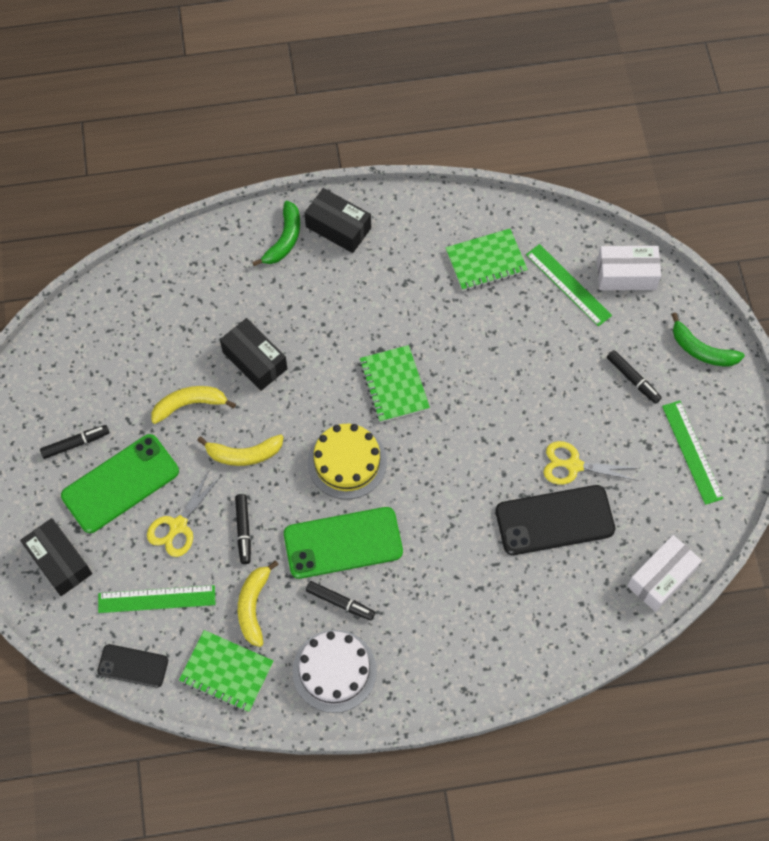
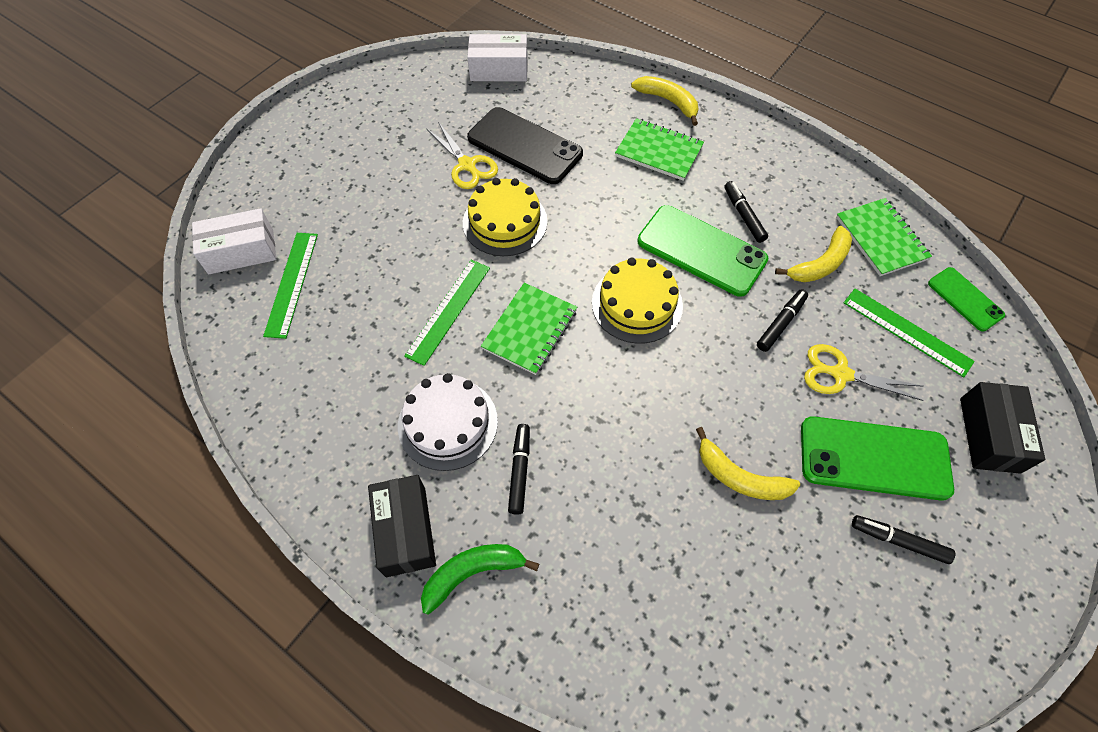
camera: 135 degrees left, 5 degrees down
black phone [97,644,168,688] -> green phone [928,267,1005,331]
yellow scissors [147,469,221,557] -> yellow scissors turned 150 degrees counterclockwise [804,344,924,401]
yellow banana [197,434,283,466] -> yellow banana moved to [631,76,698,126]
black box [220,318,287,391] -> none
white cake [293,630,377,713] -> white cake moved to [398,373,498,471]
green notebook [446,229,528,291] -> green notebook moved to [615,118,704,181]
white box [597,246,661,290] -> white box turned 60 degrees counterclockwise [192,208,276,274]
black marker [607,350,662,404] -> black marker moved to [508,424,530,515]
green ruler [662,400,724,505] -> green ruler moved to [404,260,490,366]
green banana [671,312,745,366] -> none
none -> yellow cake [463,178,548,256]

